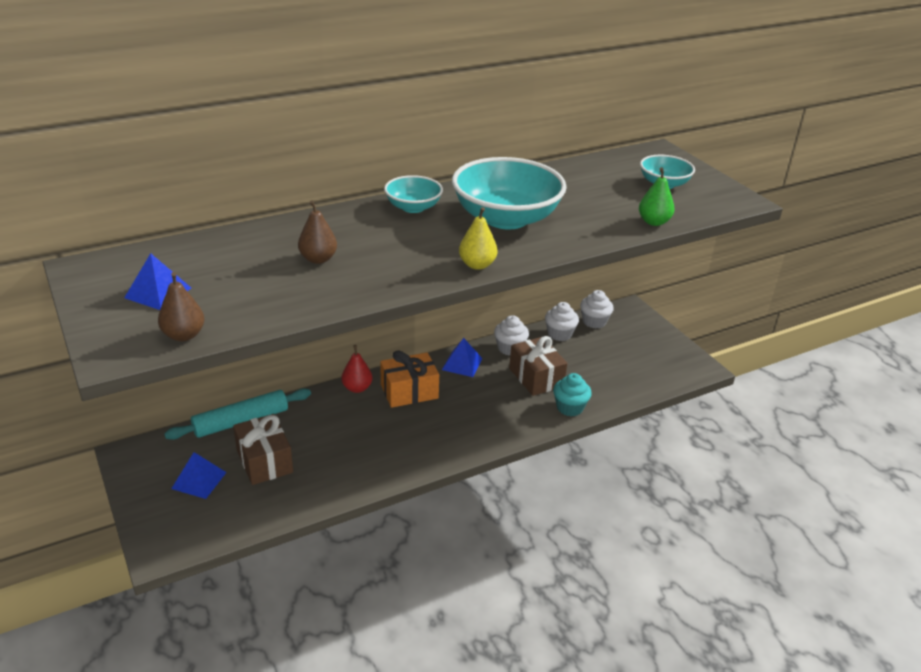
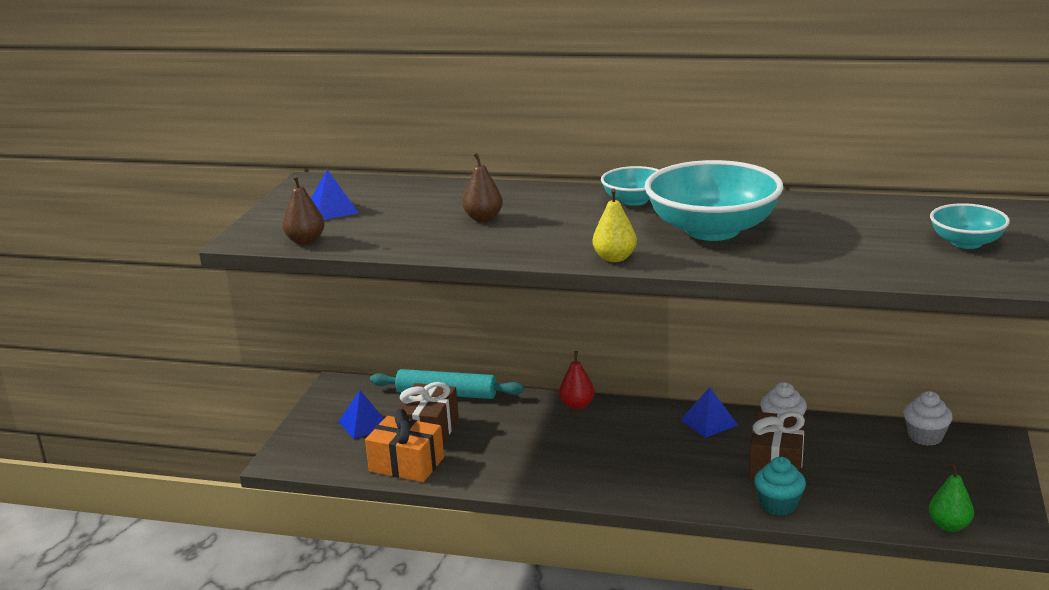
camera: 45 degrees right, 10 degrees down
orange gift [380,350,439,408] -> orange gift moved to [365,409,444,482]
white cupcake [545,302,579,341] -> none
green pear [639,167,674,226] -> green pear moved to [929,463,974,532]

